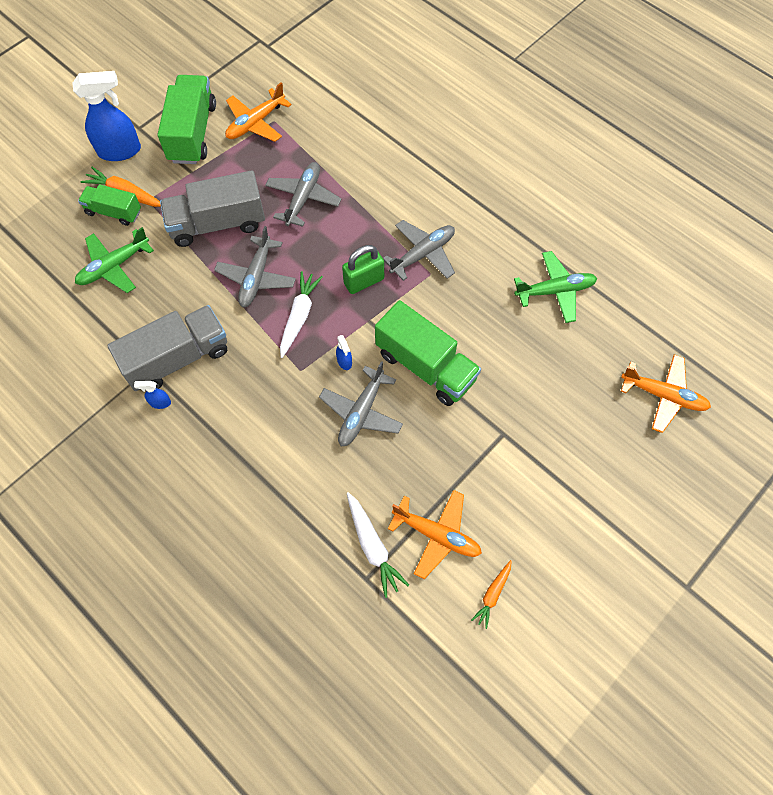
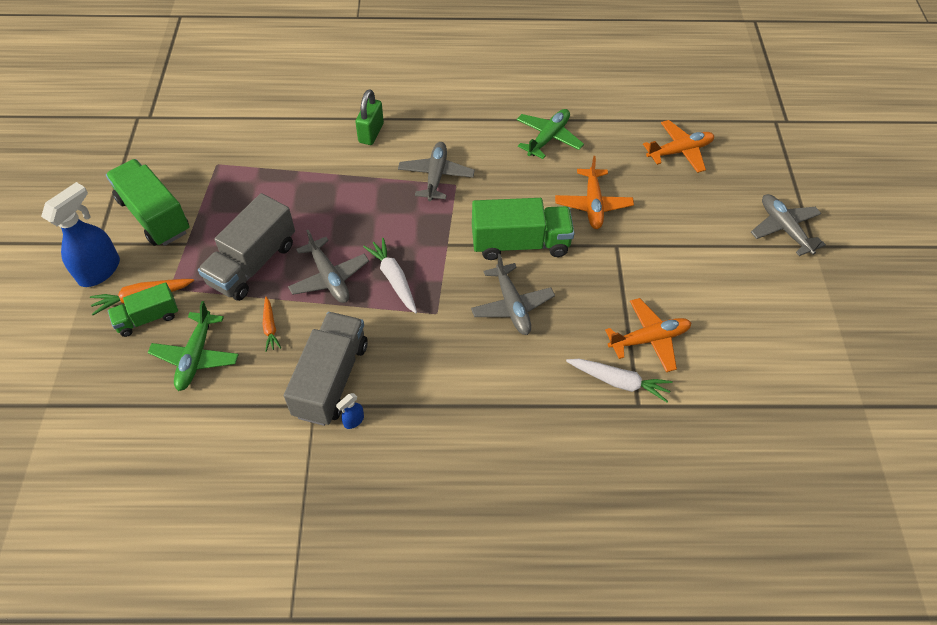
camera: 45 degrees left, 10 degrees down
orange plane [225,82,292,142] -> orange plane moved to [555,156,634,229]
grey plane [265,162,341,227] -> grey plane moved to [751,194,826,256]
blue spray bottle [336,335,352,370] -> none
green padlock [342,245,384,294] -> green padlock moved to [355,89,384,145]
orange carrot [471,560,512,629] -> orange carrot moved to [262,297,281,352]

